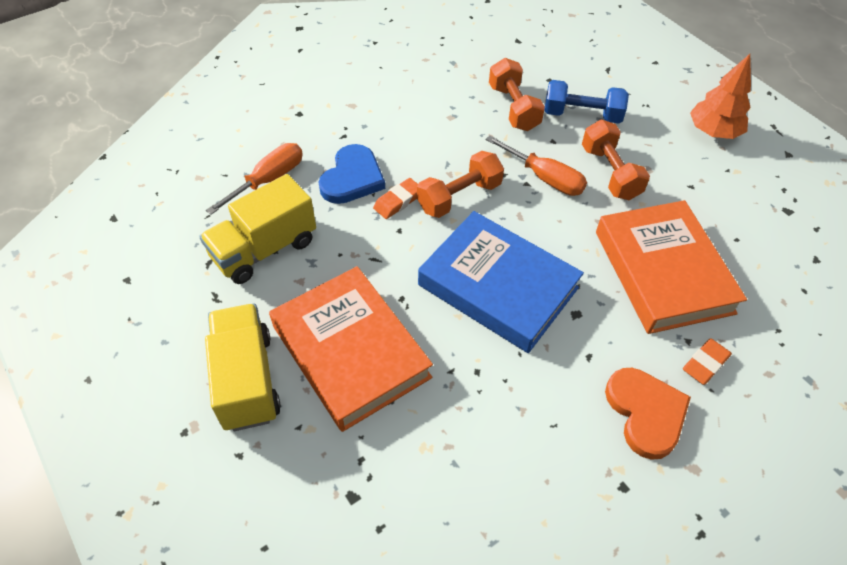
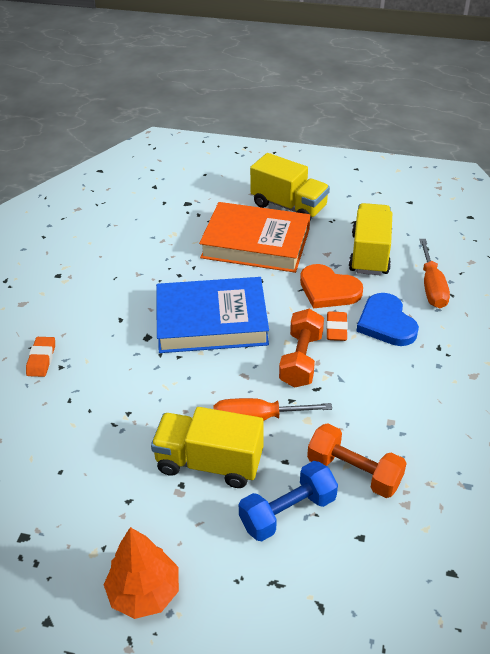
camera: 140 degrees right, 10 degrees down
orange dumbbell [582,120,650,200] -> yellow truck [151,407,264,488]
orange book [596,200,747,334] -> none
orange heart [605,368,691,460] -> orange heart moved to [300,264,363,308]

